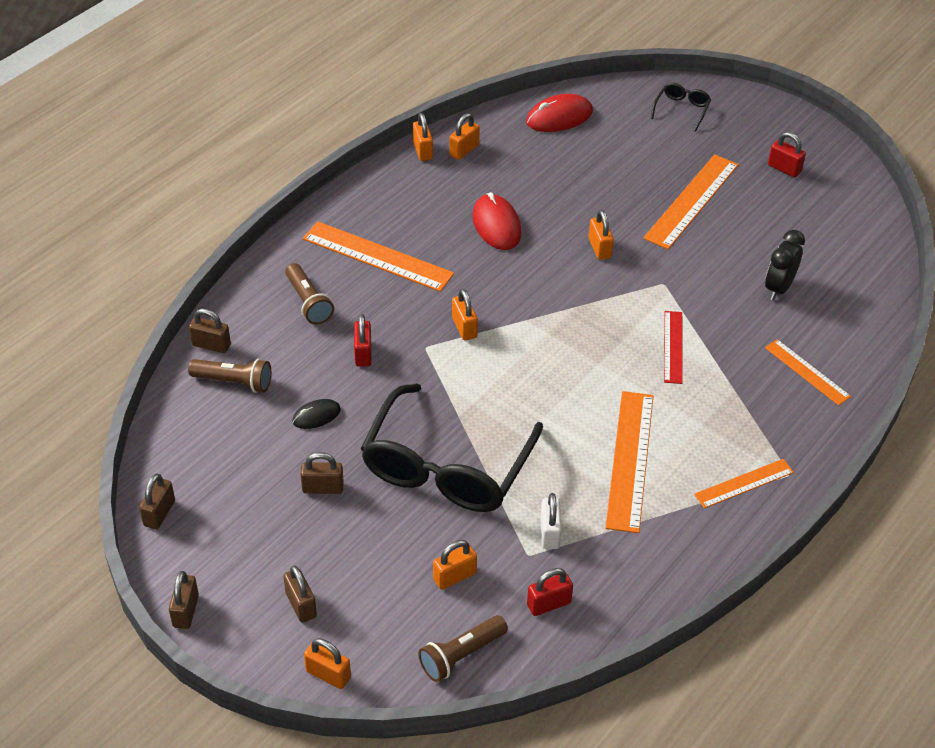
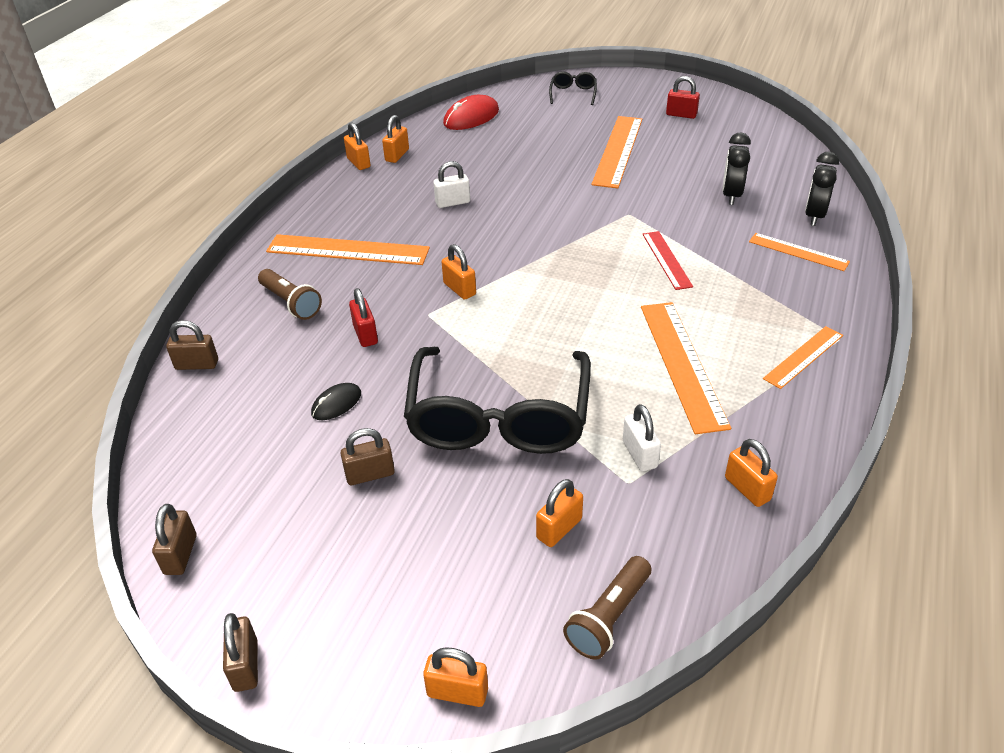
camera: 15 degrees left, 5 degrees down
brown flashlight [188,359,271,393] -> none
brown padlock [283,565,317,623] -> none
red mouse [473,192,522,250] -> white padlock [433,161,470,208]
red padlock [527,568,573,616] -> none
orange padlock [589,210,614,260] -> orange padlock moved to [725,439,778,507]
none -> black clock [805,152,839,226]

